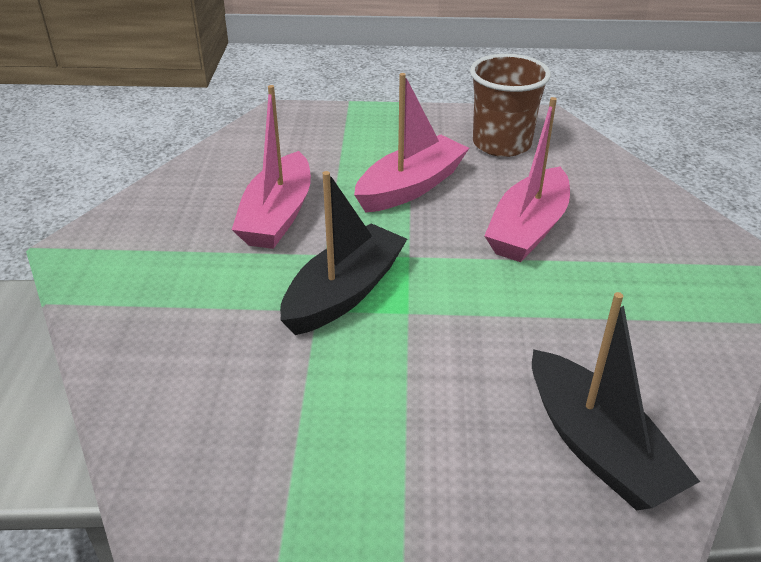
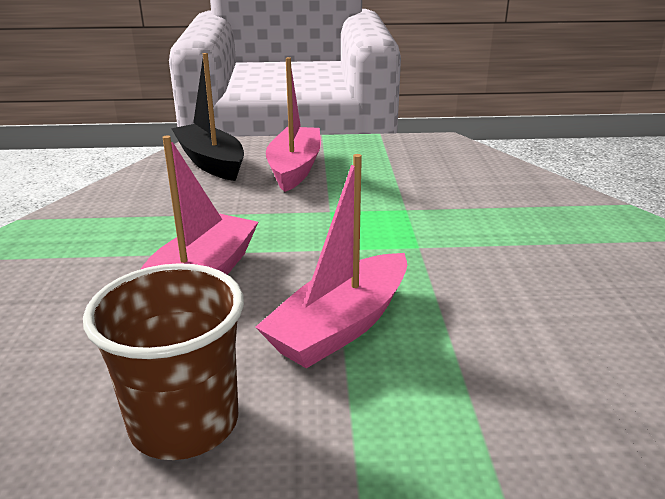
camera: 175 degrees right, 10 degrees down
pink boat [232,85,311,249] -> pink boat moved to [266,57,321,192]
black boat [280,171,407,335] -> none

